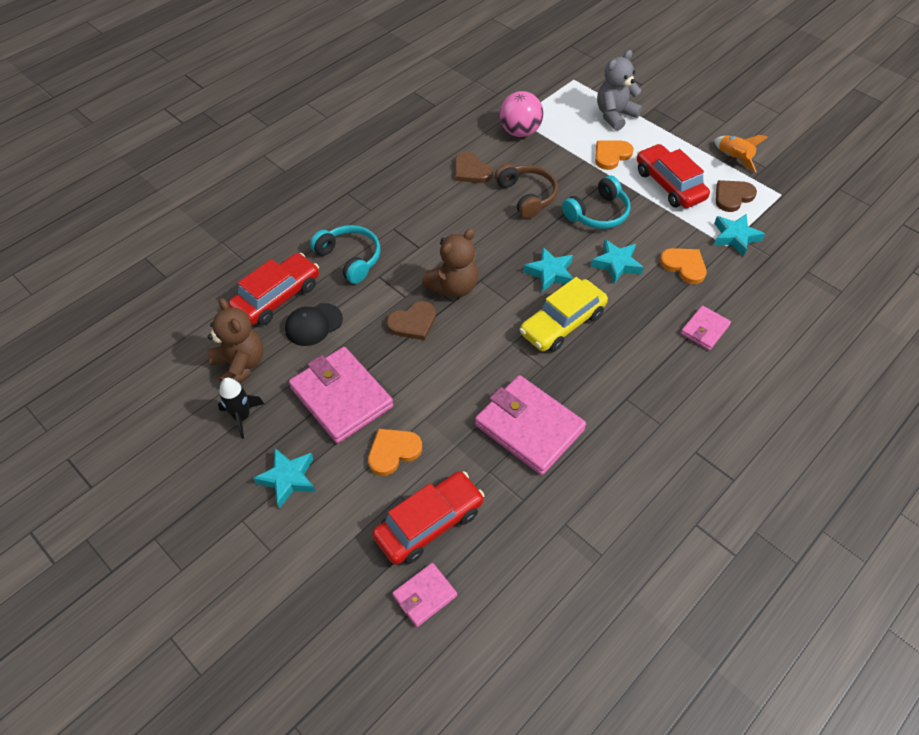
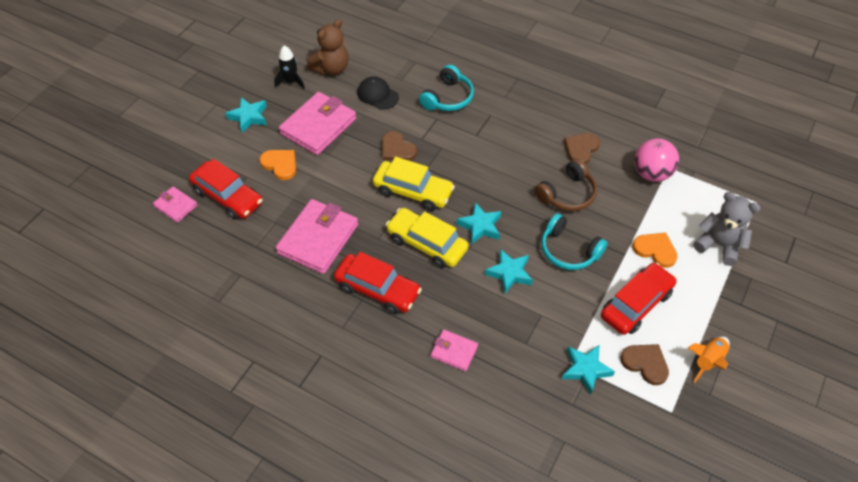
camera: 75 degrees right, 0 degrees up
red car [229,253,319,325] -> red car moved to [334,252,422,314]
brown teddy bear [422,228,478,297] -> none
orange heart [660,248,707,284] -> none
none -> yellow car [373,157,455,211]

